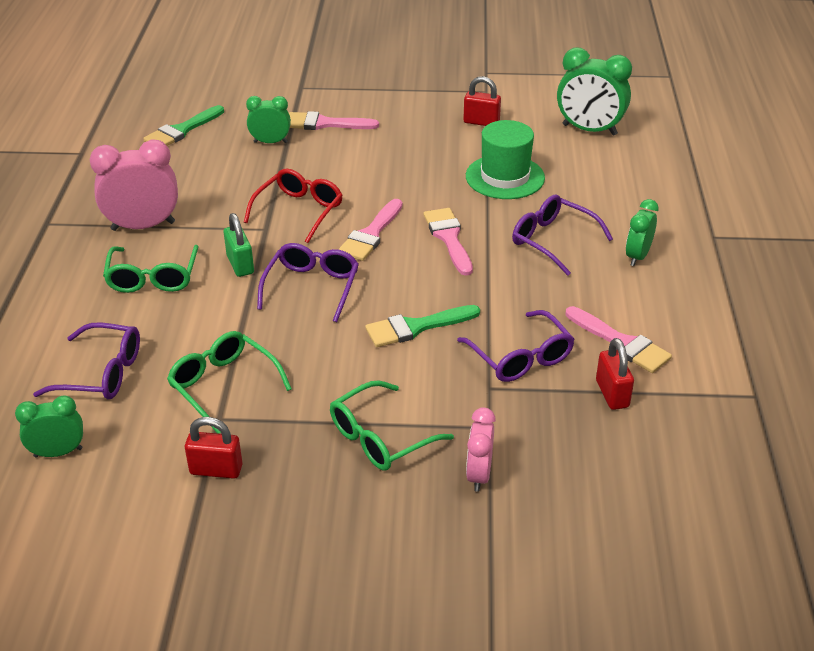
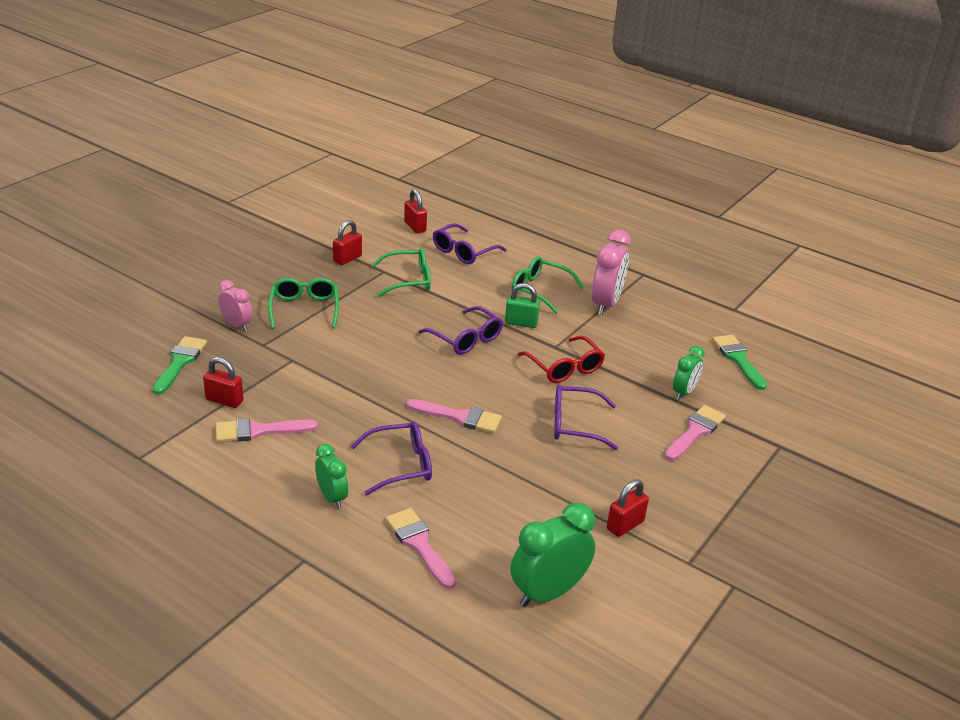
camera: 120 degrees right, 5 degrees down
green clock [15,395,83,457] -> red padlock [404,189,427,233]
pink brush [338,199,402,261] -> pink brush moved to [386,508,456,589]
green brush [365,305,480,347] -> green brush moved to [152,336,207,395]
purple glasses [457,310,575,382] -> purple glasses moved to [554,385,618,450]
green hat [466,120,545,199] -> none

